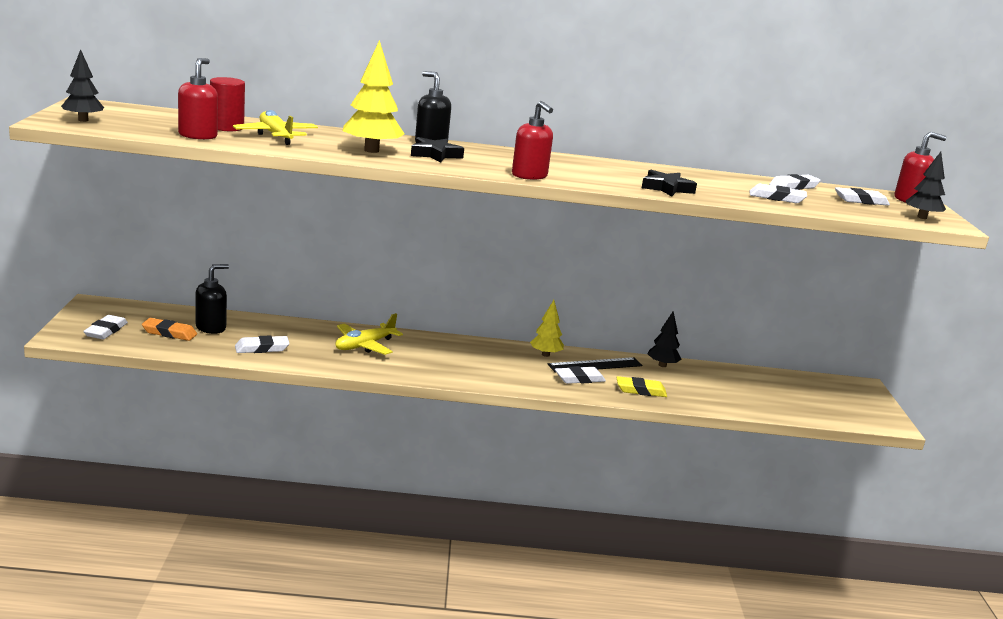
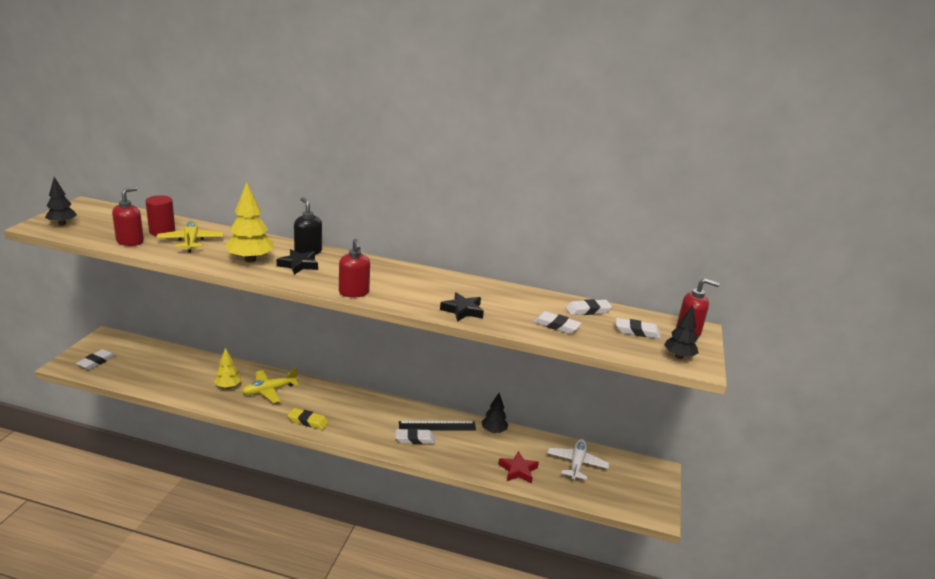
camera: 15 degrees right, 5 degrees up
orange eraser [142,318,197,341] -> none
black soap dispenser [195,264,229,334] -> none
white eraser [235,335,290,353] -> none
yellow tree [530,300,564,357] -> yellow tree moved to [214,348,241,389]
yellow eraser [617,376,667,397] -> yellow eraser moved to [288,408,329,430]
none -> red star [498,451,539,484]
none -> white plane [547,439,609,480]

